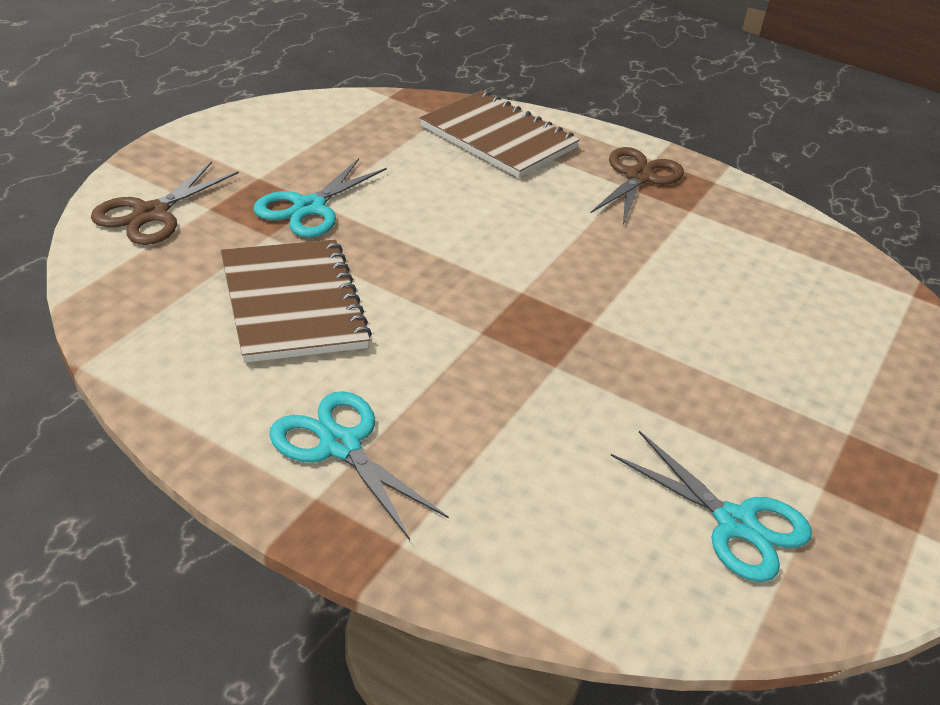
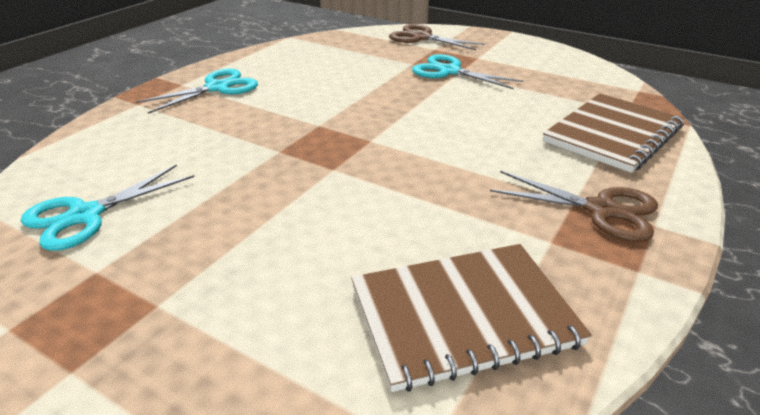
camera: 95 degrees right, 5 degrees down
brown notebook [221,240,372,363] -> brown notebook moved to [351,244,592,392]

